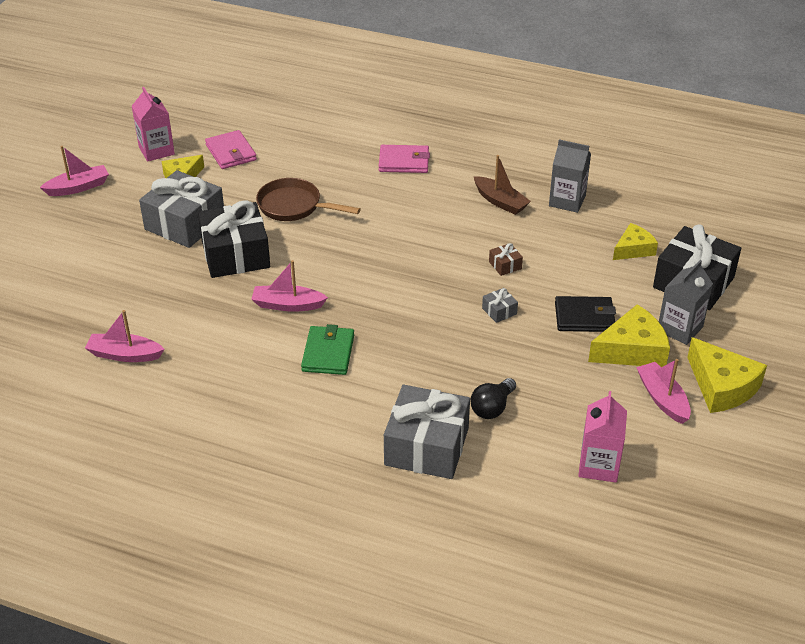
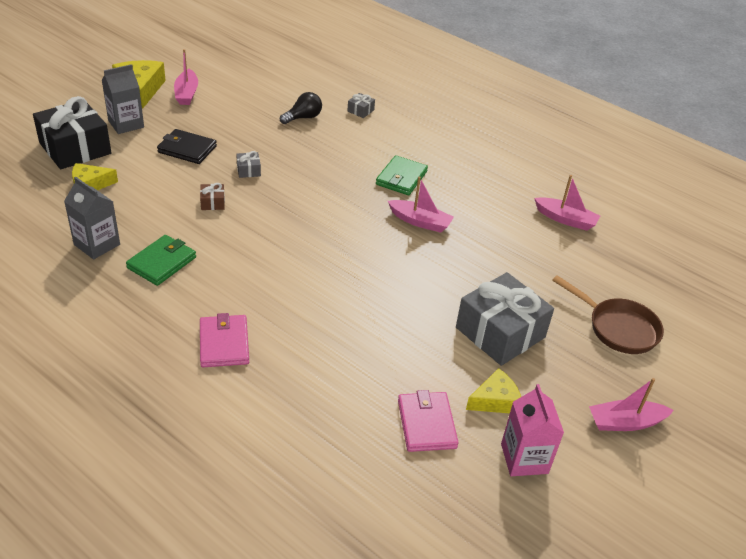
camera: 165 degrees left, 0 degrees up
black gift [198,200,270,278] -> none
brown pan [256,178,361,221] -> brown pan moved to [552,275,664,354]
pink wallet [379,145,430,173] -> pink wallet turned 60 degrees clockwise [200,313,249,367]
grey gift [384,385,470,479] -> grey gift [347,93,375,118], size x0.41
brown boat [473,155,531,215] -> green wallet [126,235,196,286]
pink carton [578,391,627,483] -> none
yellow cheese [588,304,670,367] -> none

